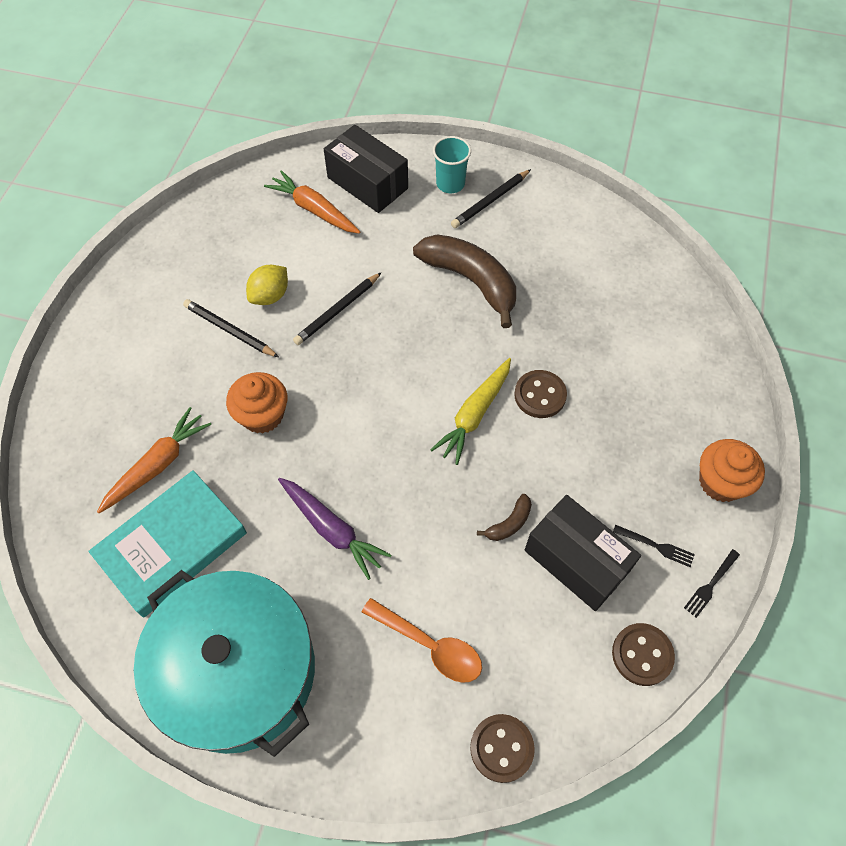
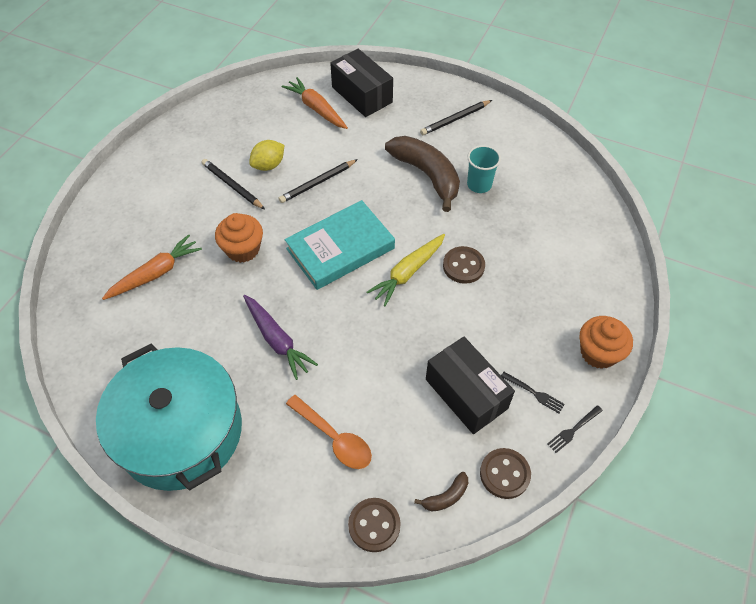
camera: 10 degrees right, 5 degrees down
turquoise book [88,470,247,618] -> turquoise book moved to [285,200,395,290]
turquoise cup [433,136,471,193] -> turquoise cup moved to [467,145,501,193]
brown banana [477,494,532,541] -> brown banana moved to [414,472,468,512]

